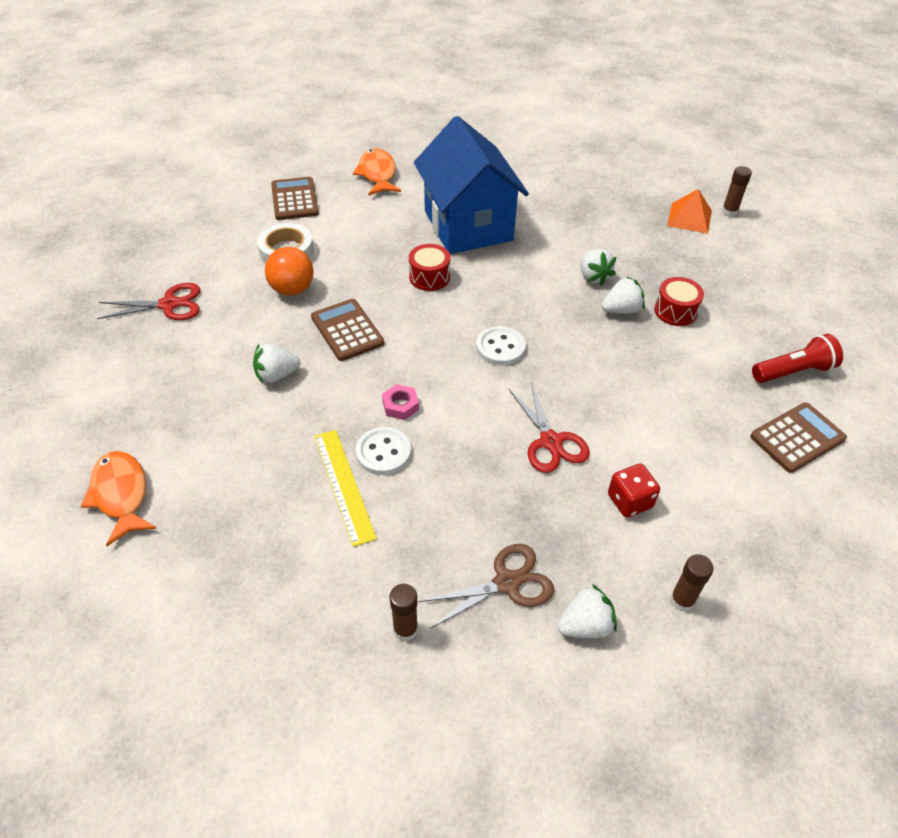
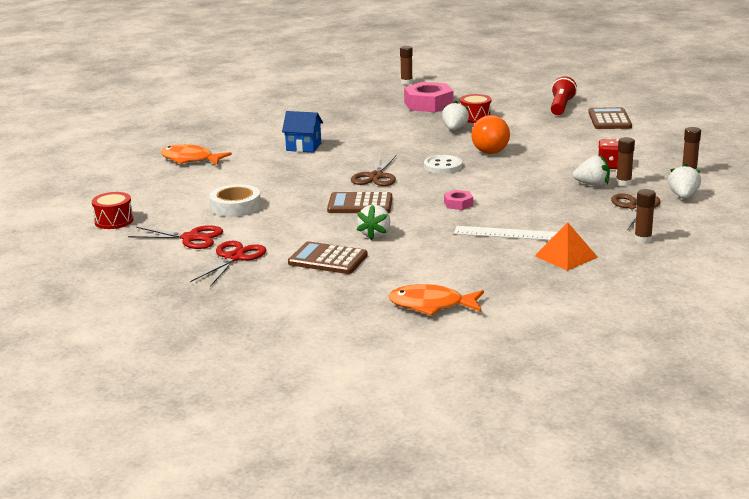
camera: 55 degrees left, 25 degrees down
orange ball [265,247,314,296] -> orange ball moved to [471,115,510,154]
brown calculator [271,177,319,220] -> brown calculator moved to [288,241,368,274]
yellow ruler [314,430,377,547] -> white ruler [454,226,557,240]
white button [356,427,411,475] -> none
red drum [409,244,450,291] -> red drum moved to [92,192,133,229]
blue house [414,116,529,254] -> blue house [282,111,323,153], size x0.45
red scissors [509,382,590,473] -> red scissors moved to [128,225,223,249]
white strawberry [580,249,616,286] -> white strawberry moved to [573,155,610,186]
orange pyramid [667,189,712,234] -> orange pyramid moved to [535,222,598,271]
none -> brown scissors [351,155,397,186]
none -> pink nut [404,82,454,112]
none -> brown glue stick [616,137,635,186]

